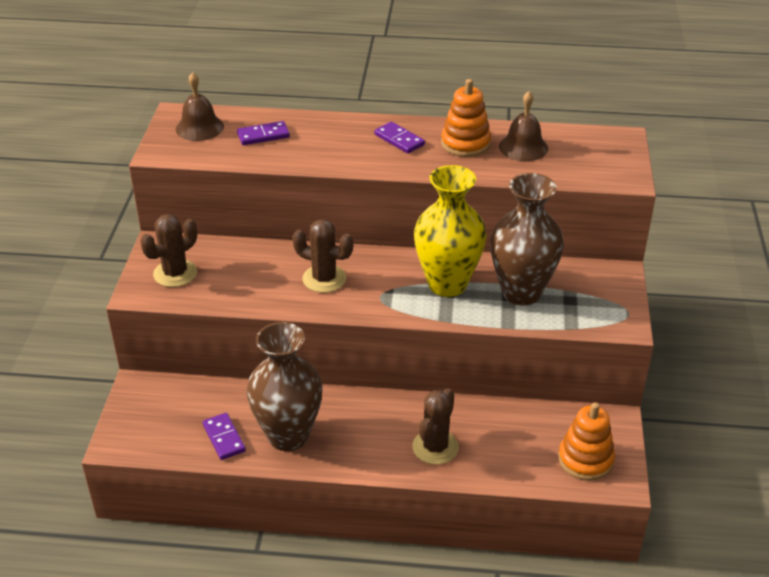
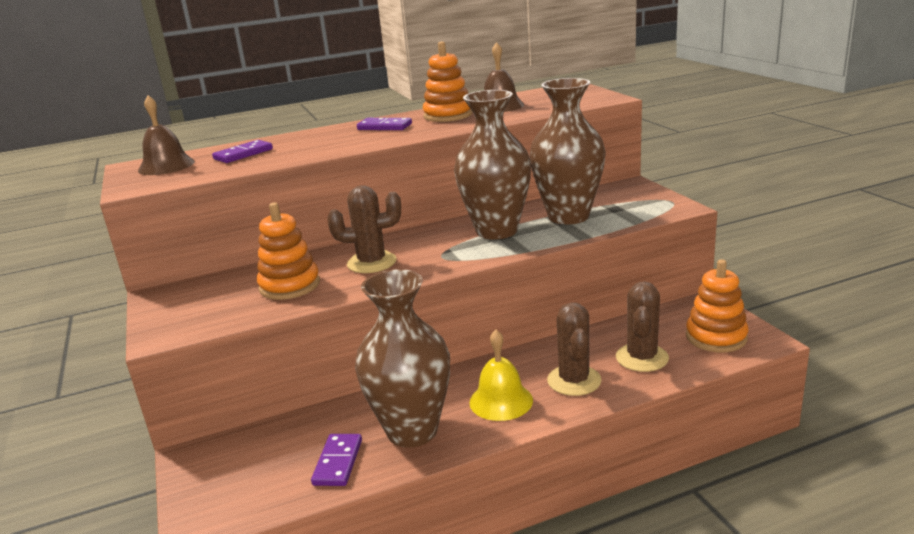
camera: 25 degrees left, 15 degrees down
brown cactus [141,214,197,287] -> brown cactus moved to [616,281,669,372]
purple domino [203,413,246,460] -> purple domino turned 60 degrees clockwise [311,434,362,486]
yellow vase [414,165,486,297] -> brown vase [454,90,531,240]
none -> orange stacking toy [257,202,320,300]
none -> yellow bell [469,330,533,421]

